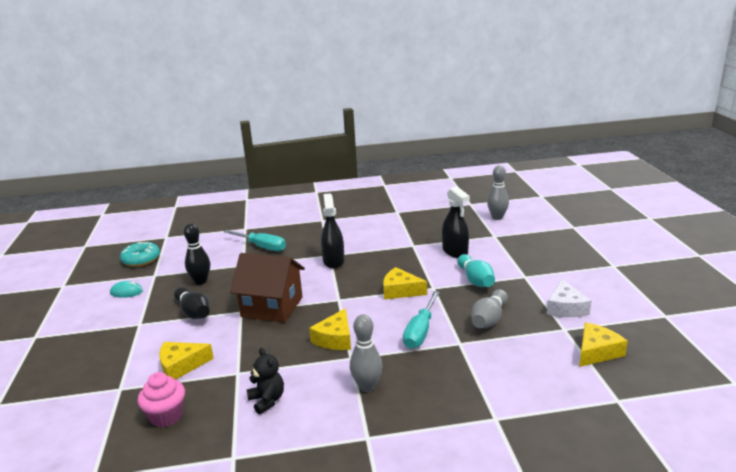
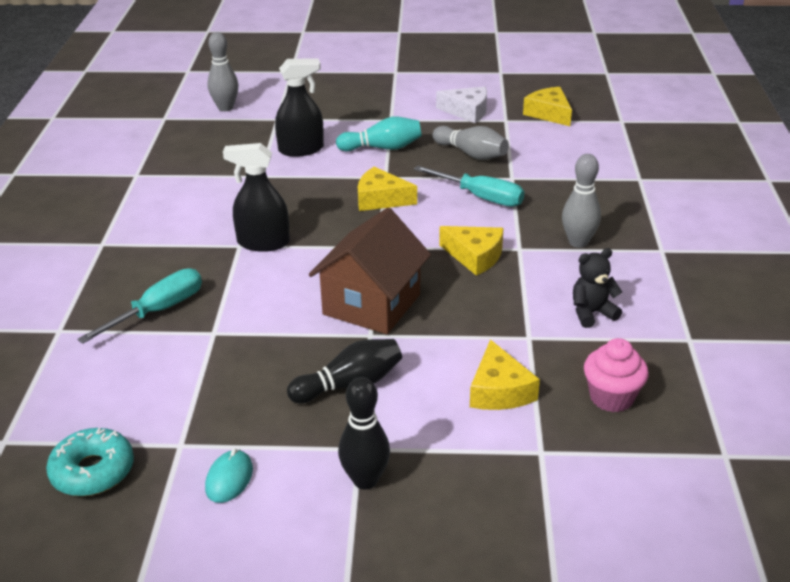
camera: 80 degrees left, 10 degrees up
black bowling pin [184,223,210,285] -> black bowling pin moved to [338,377,390,489]
yellow cheese [383,267,427,300] -> yellow cheese turned 75 degrees clockwise [358,167,417,211]

